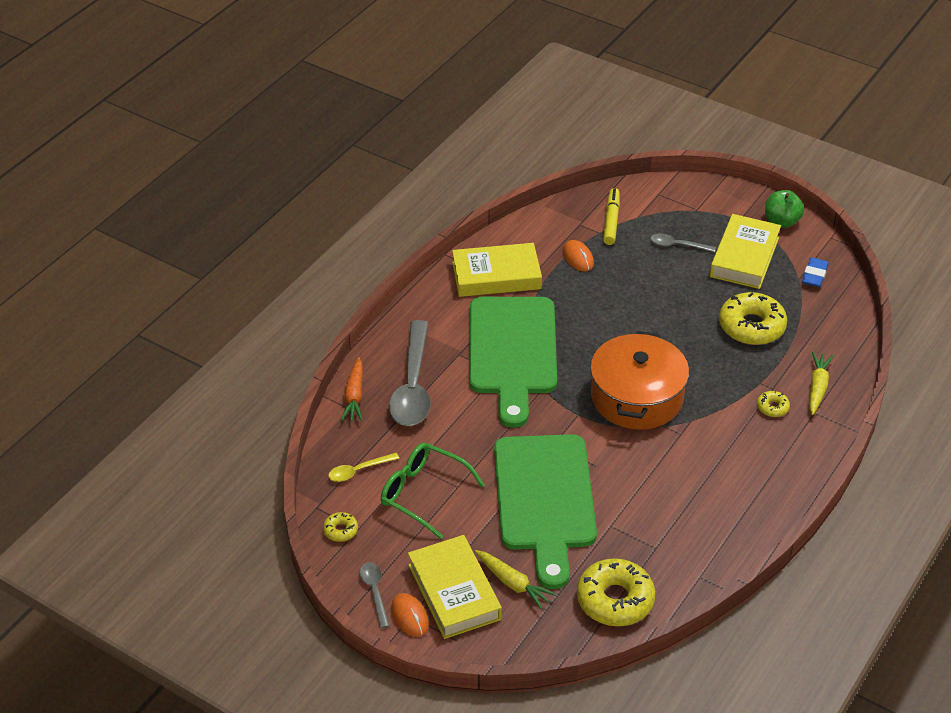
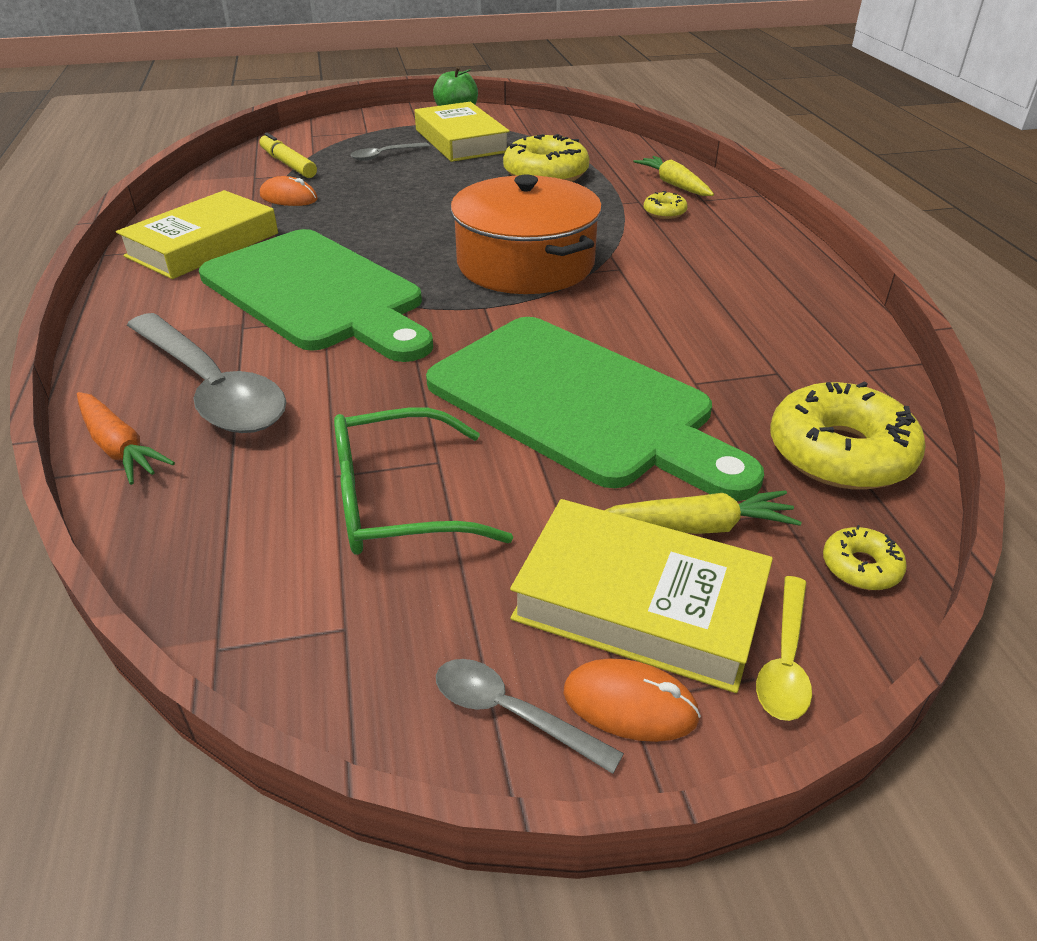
camera: 45 degrees left, 5 degrees down
yellow donut [323,512,358,542] -> yellow donut moved to [823,525,907,590]
yellow spoon [328,453,400,482] -> yellow spoon moved to [756,576,812,721]
blue eraser [802,257,829,287] -> none

